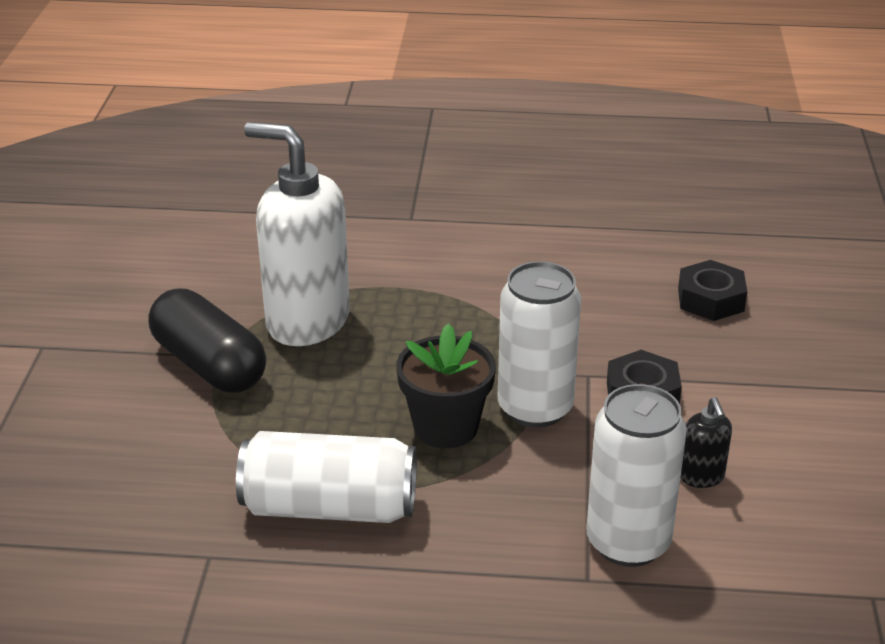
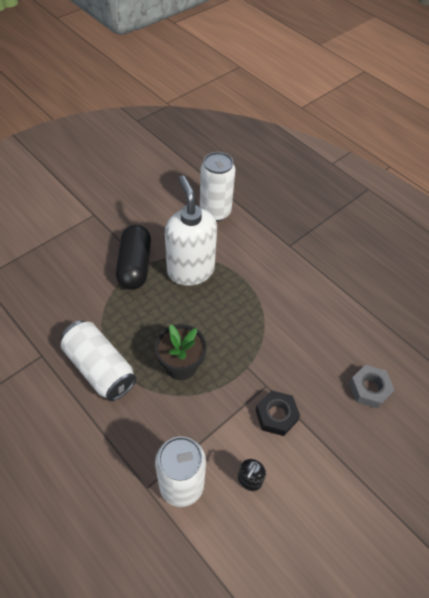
camera: 40 degrees right, 20 degrees up
white can [498,261,581,428] -> white can moved to [200,152,235,221]
black nut [678,260,747,321] -> grey nut [349,365,395,409]

